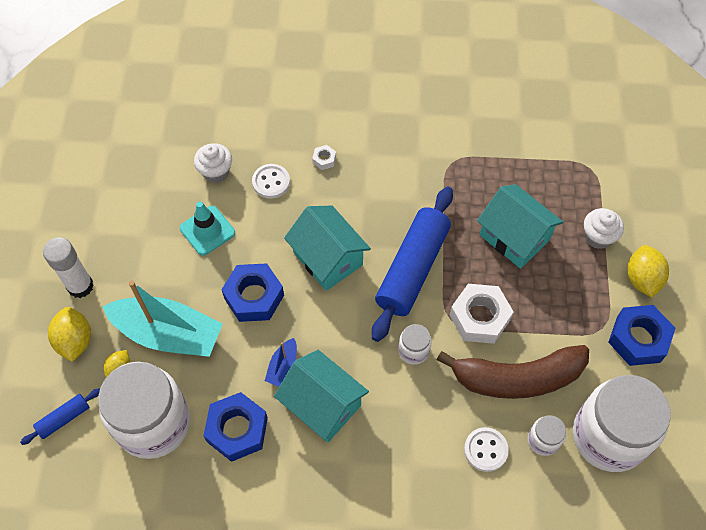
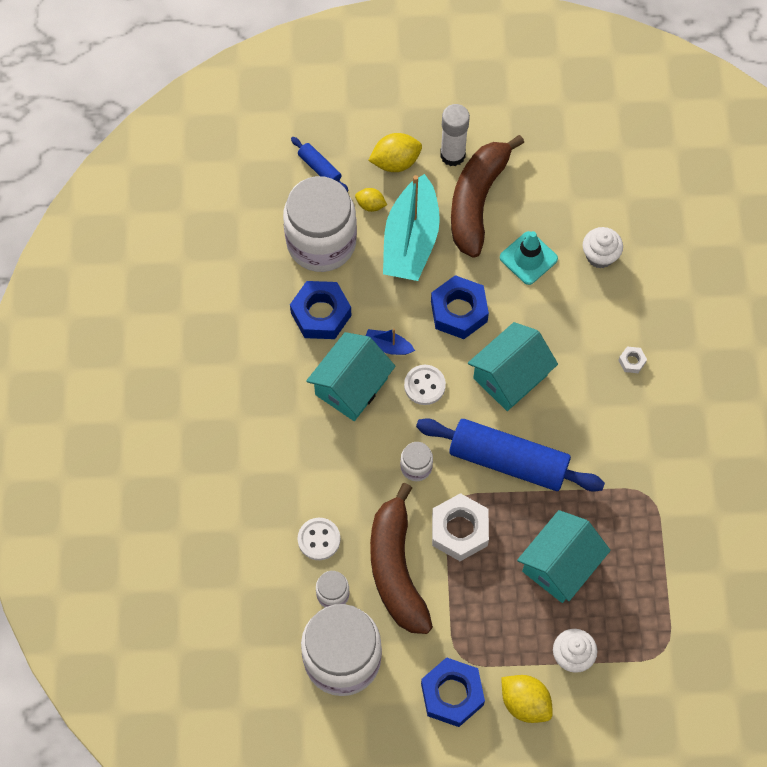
camera: 85 degrees right, 5 degrees up
white button [252,164,290,199] -> white button moved to [404,365,446,405]
yellow lemon [627,245,669,297] -> yellow lemon turned 45 degrees clockwise [501,675,553,723]
none -> brown banana [451,135,524,258]

